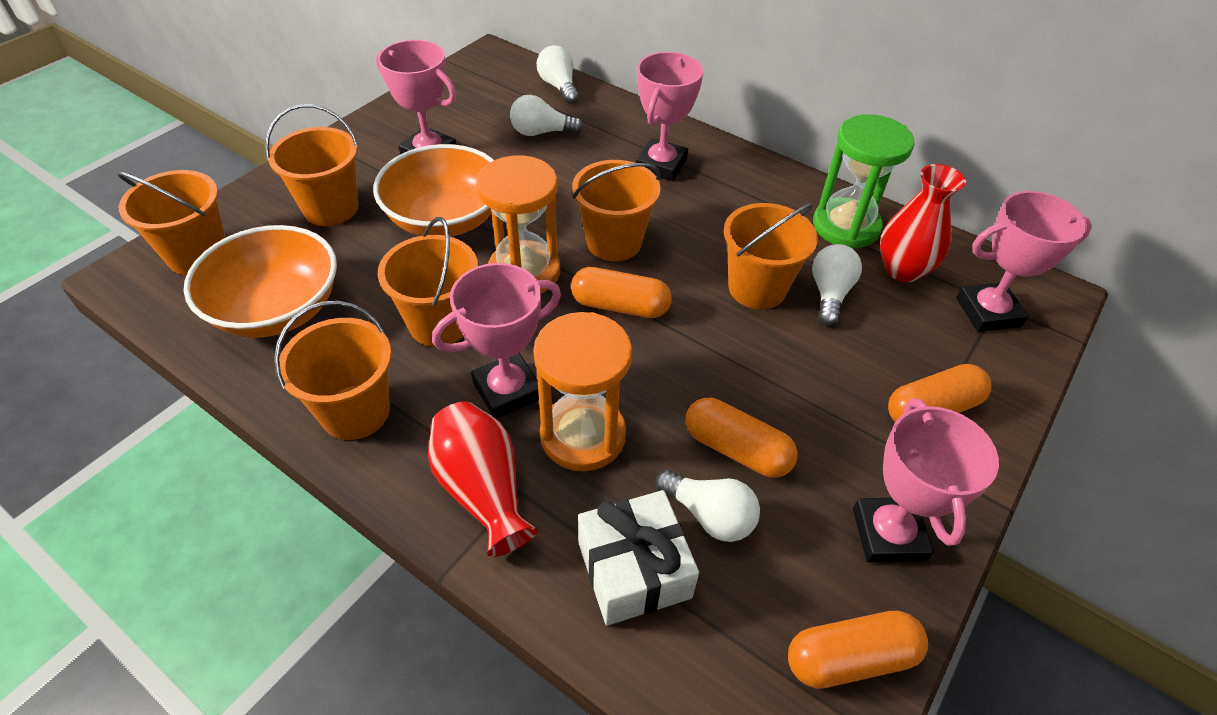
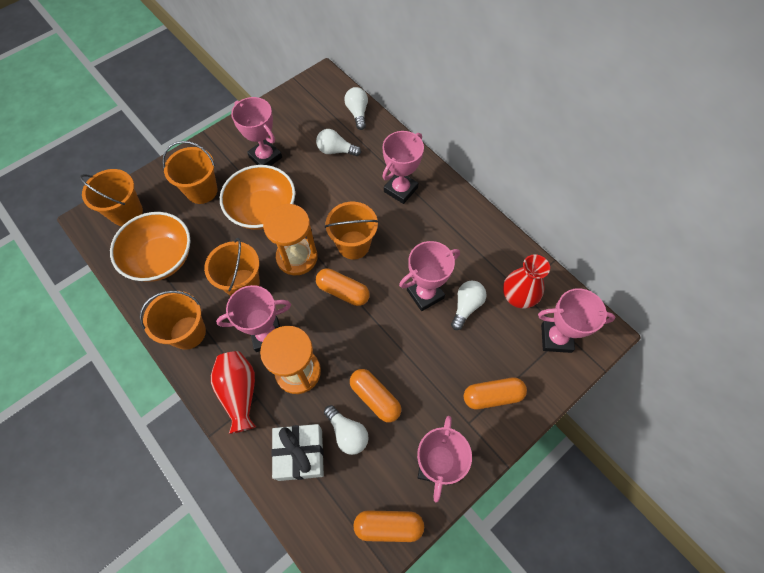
camera: 15 degrees right, 15 degrees up
orange bucket [724,203,818,309] -> pink trophy [399,241,460,311]
green hourglass [813,115,915,248] -> none

